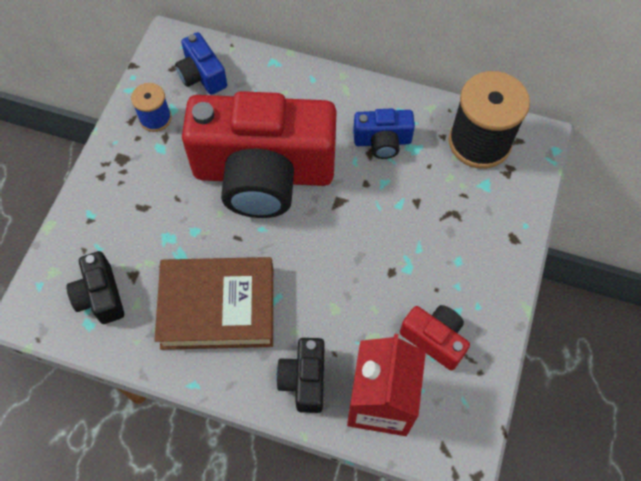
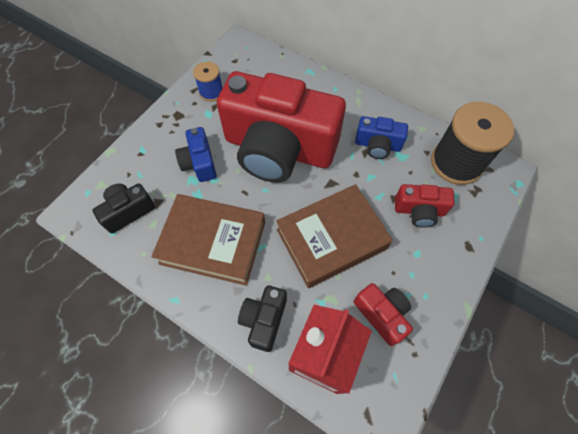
camera: 15 degrees right, 0 degrees up
black camera [66,251,124,324] -> black camera turned 60 degrees clockwise [93,183,156,234]
blue camera [175,32,227,95] -> blue camera moved to [175,127,217,182]
none -> brown book [276,184,393,288]
none -> red camera [395,184,455,228]

